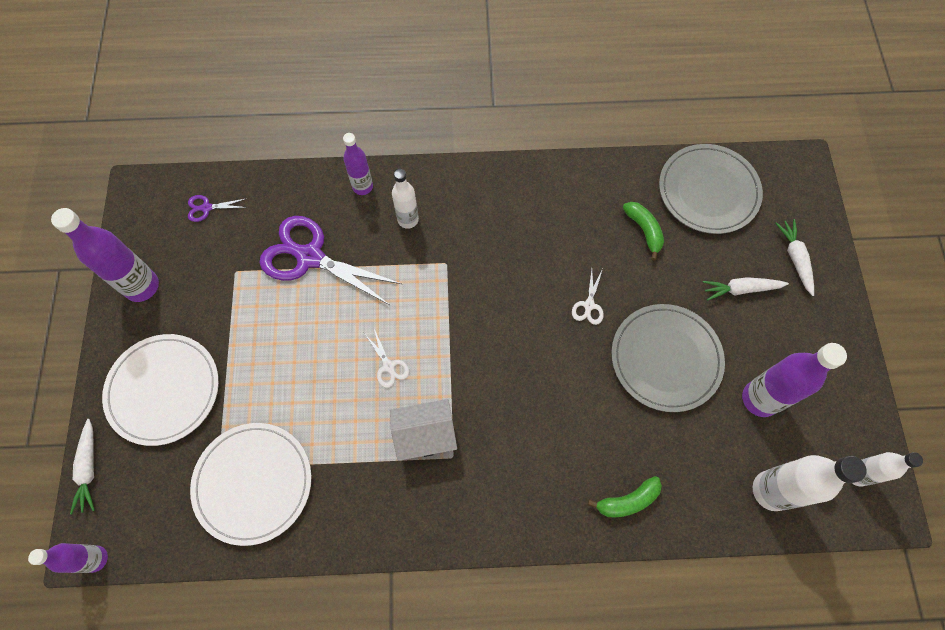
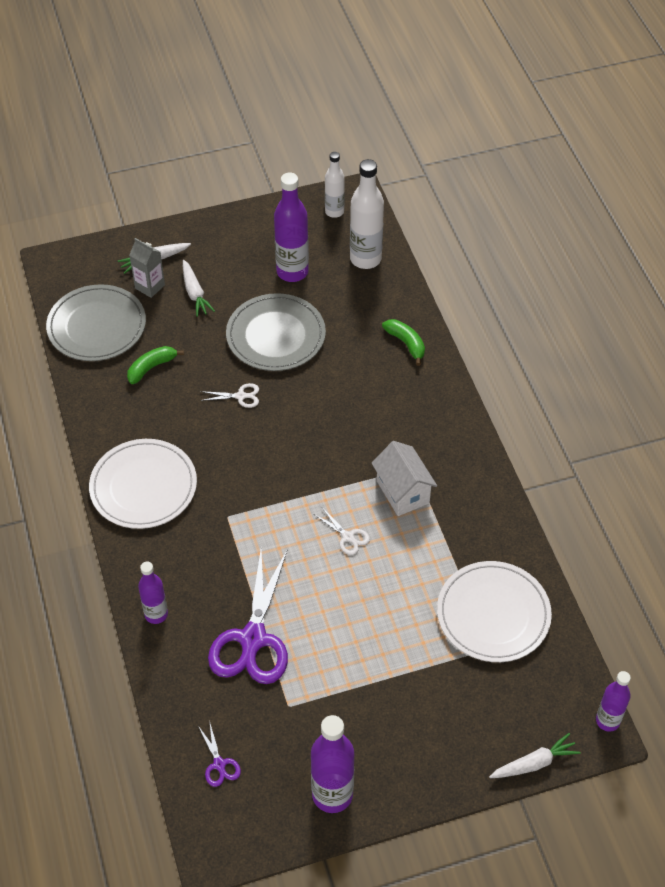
camera: 105 degrees left, 15 degrees down
white plate [102,334,219,446] -> white plate moved to [89,439,197,529]
white scissors [365,329,409,388] -> white scissors turned 90 degrees clockwise [315,508,370,555]
white bottle [392,169,419,229] -> none
none -> grey carton [129,238,165,298]

